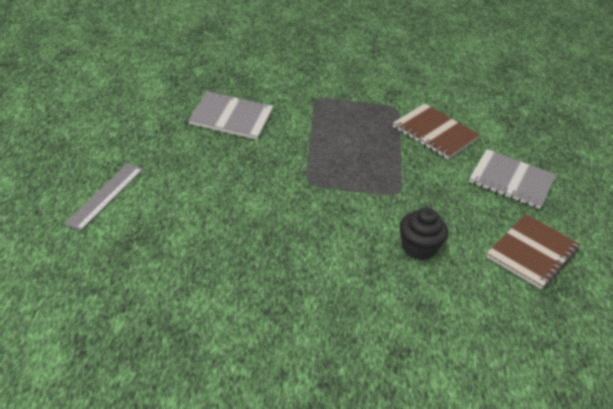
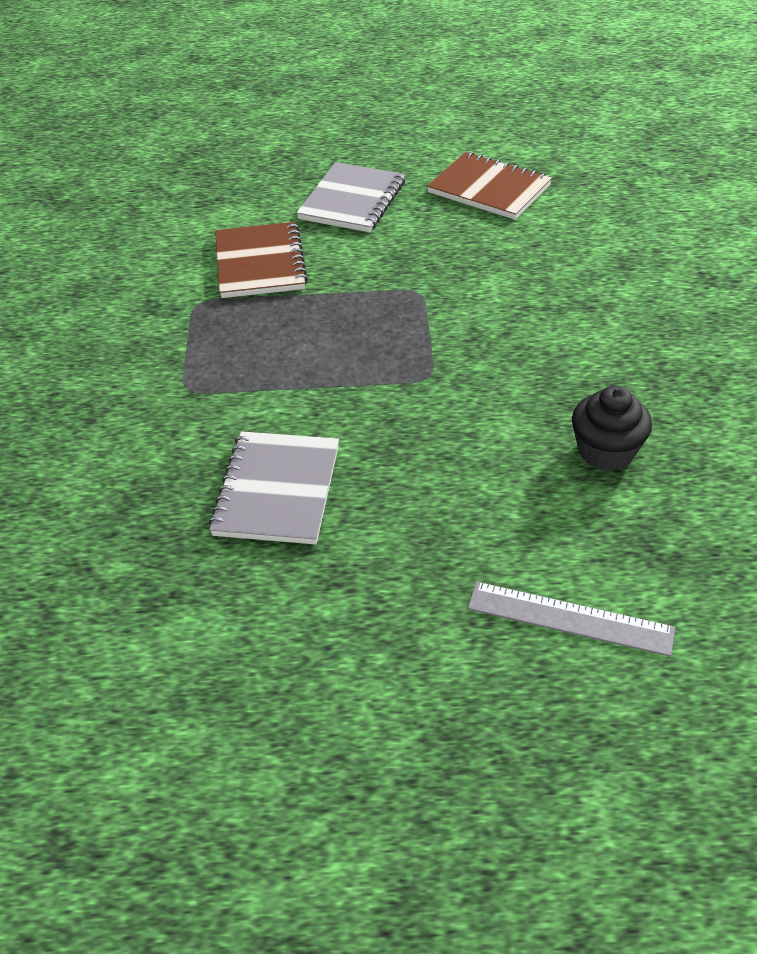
camera: 90 degrees left, 5 degrees up
brown notebook [393,103,480,160] -> brown notebook turned 45 degrees counterclockwise [215,222,308,298]
black cupcake [400,207,448,260] -> black cupcake moved to [572,385,652,471]

